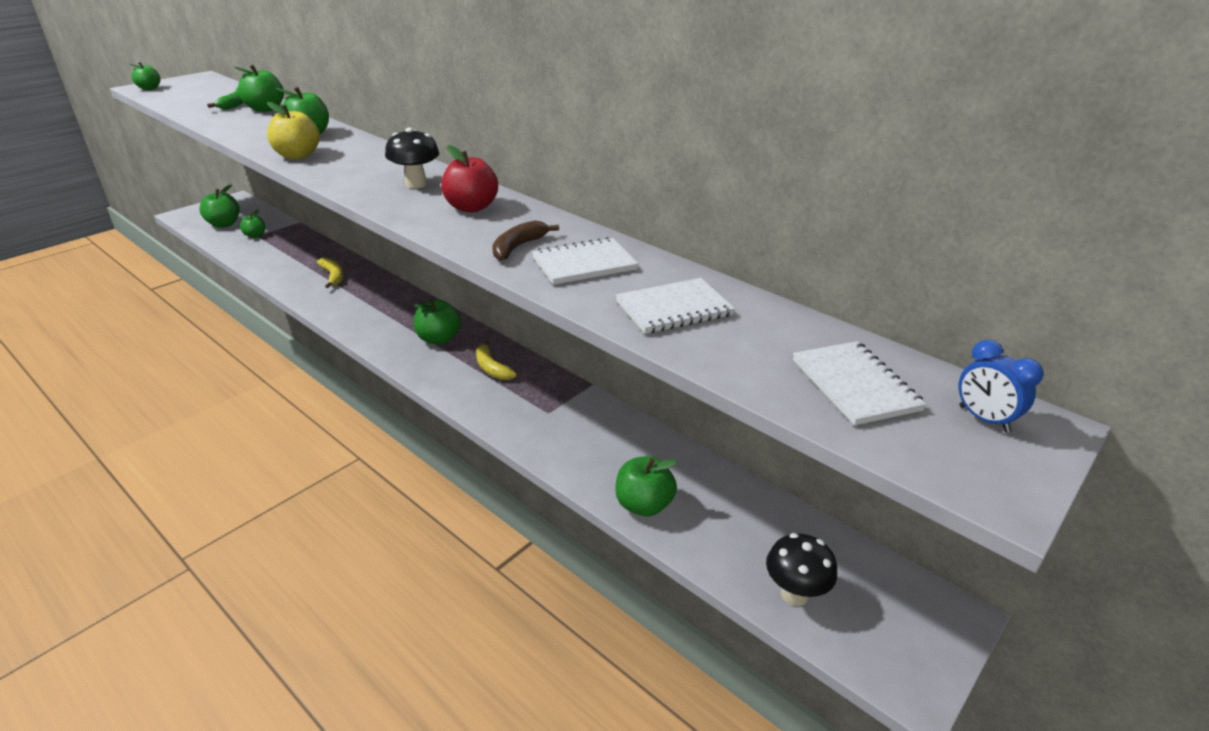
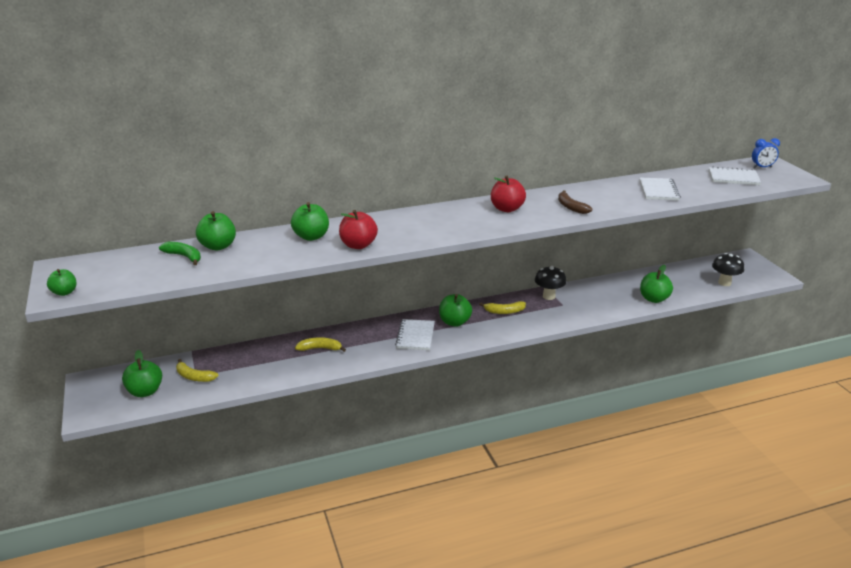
camera: 60 degrees left, 5 degrees down
green apple [240,209,265,238] -> yellow banana [176,359,218,382]
yellow apple [267,102,320,159] -> red apple [339,210,378,249]
black mushroom [385,127,439,188] -> black mushroom moved to [535,266,566,300]
white notebook [532,237,639,285] -> white notebook moved to [395,319,435,350]

